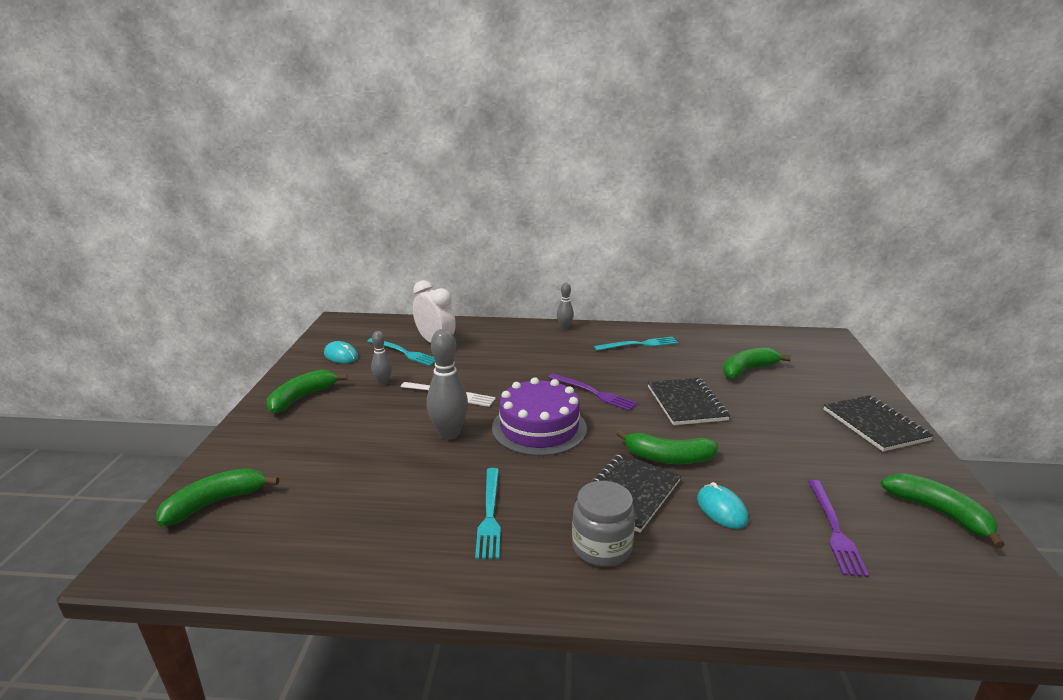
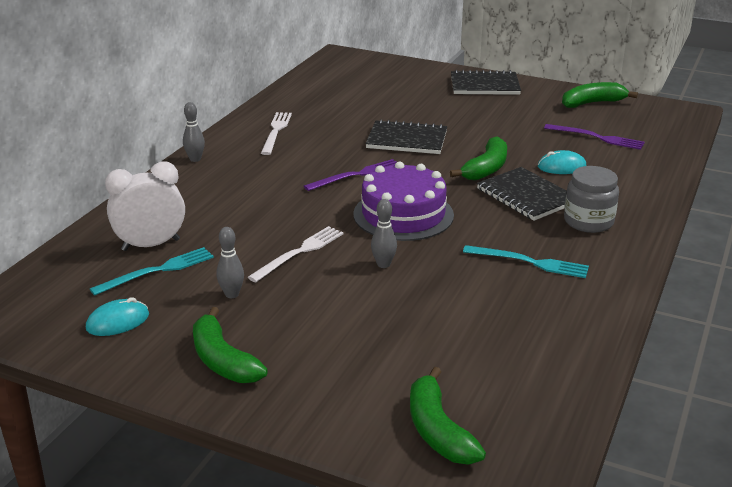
camera: 70 degrees left, 5 degrees up
grey bowling pin [427,329,468,440] -> grey bowling pin [371,199,397,268], size x0.57
turquoise fork [594,337,679,351] -> white fork [261,112,292,155]
green banana [723,347,791,379] -> none

